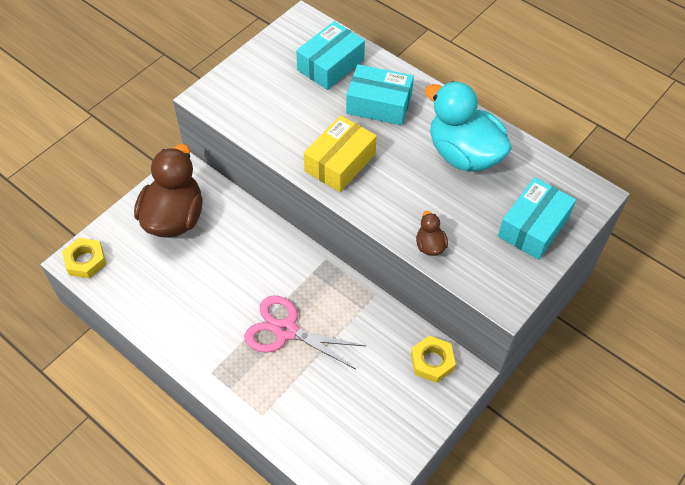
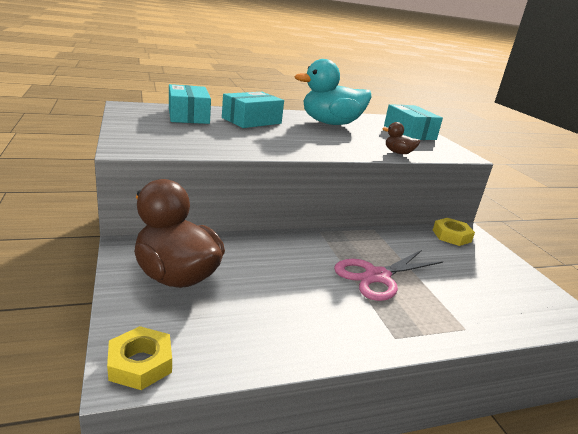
camera: 60 degrees left, 30 degrees down
yellow box [304,115,377,192] -> none

